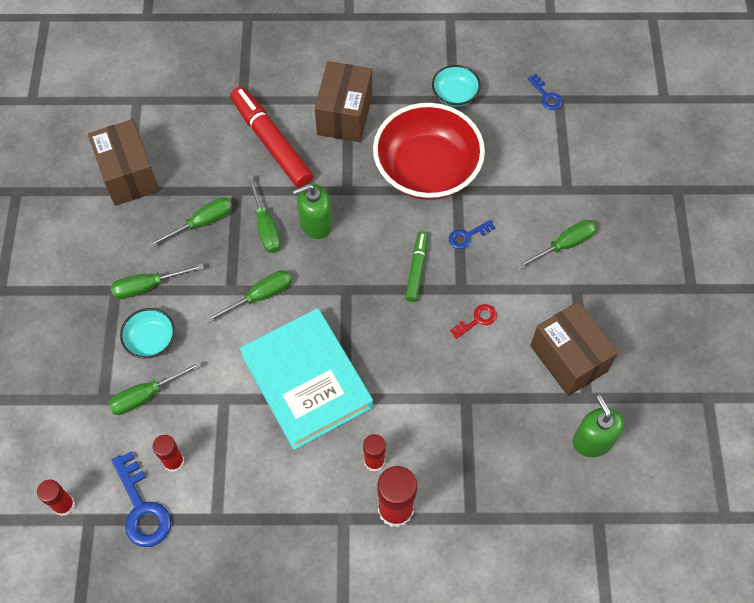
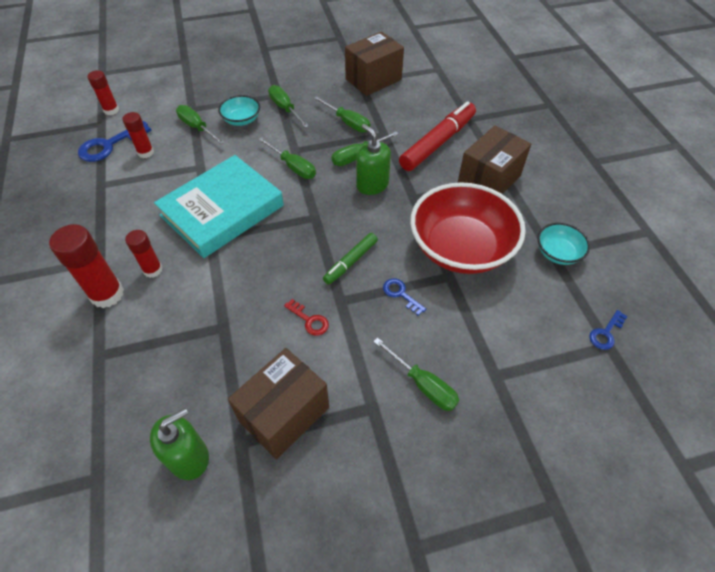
camera: 75 degrees right, 10 degrees down
brown box [315,61,372,142] -> brown box turned 45 degrees counterclockwise [458,125,531,194]
green marker [405,231,428,302] -> green marker turned 135 degrees clockwise [323,233,378,285]

